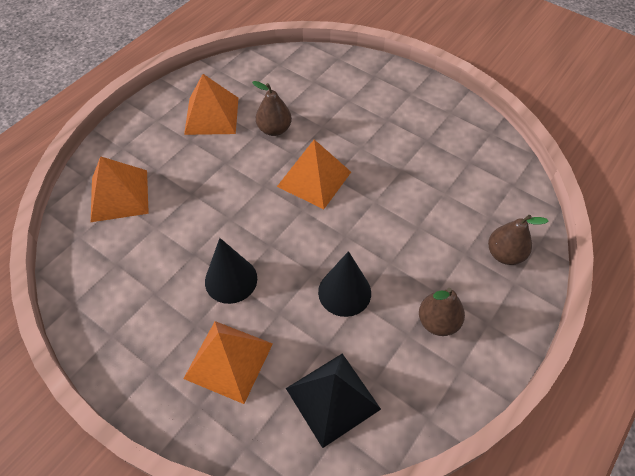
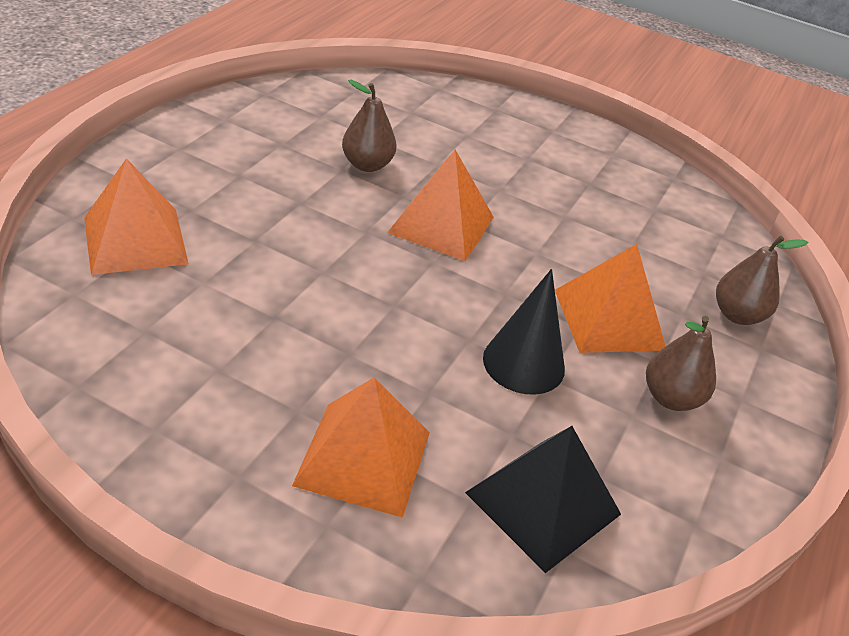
camera: 15 degrees left, 15 degrees down
orange pyramid [184,74,238,135] -> orange pyramid moved to [555,244,666,353]
black cone [205,238,257,304] -> none

